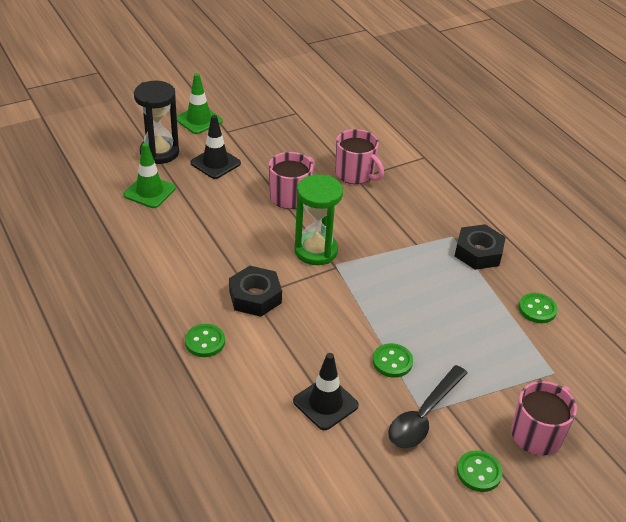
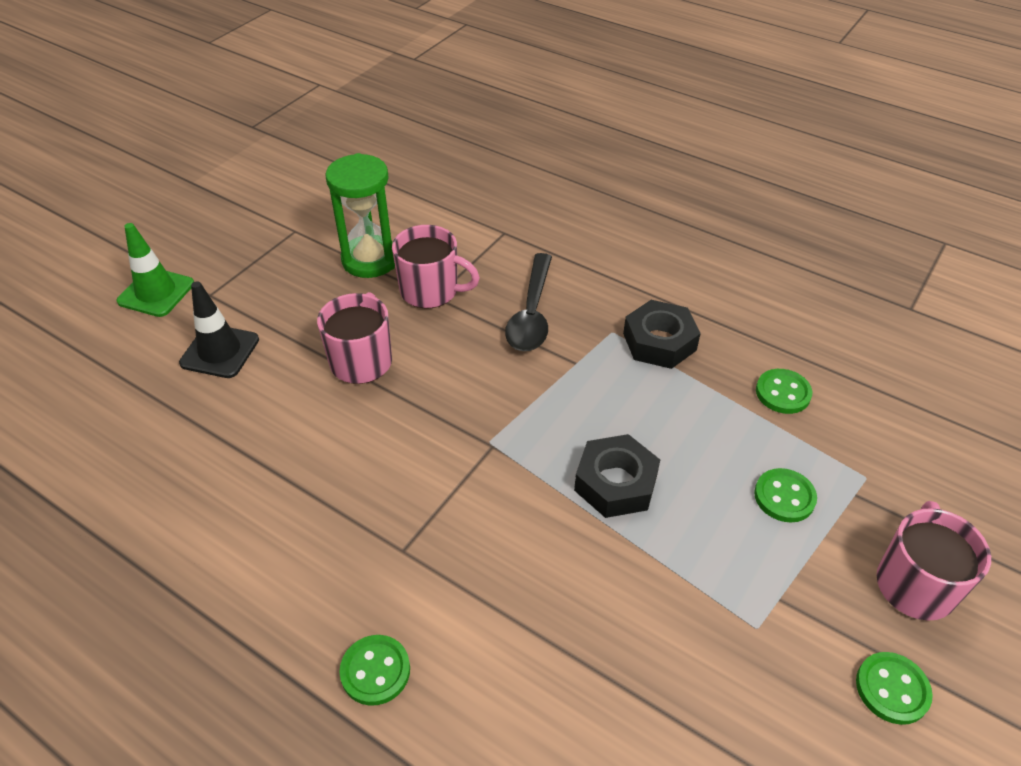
camera: 25 degrees left, 5 degrees up
green traffic cone [124,143,176,208] -> none
black hourglass [134,81,179,164] -> none
black nut [229,266,282,317] -> black nut moved to [574,434,660,518]
black traffic cone [293,353,359,430] -> none
green hourglass [294,174,343,265] -> green hourglass moved to [326,153,395,278]
green button [373,343,413,378] -> green button moved to [754,468,817,522]
black spoon [388,365,468,448] -> black spoon moved to [505,253,552,351]

